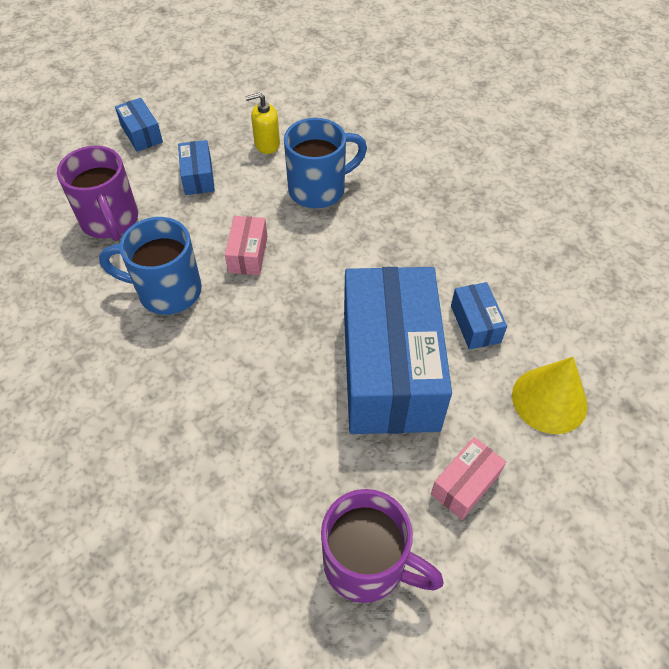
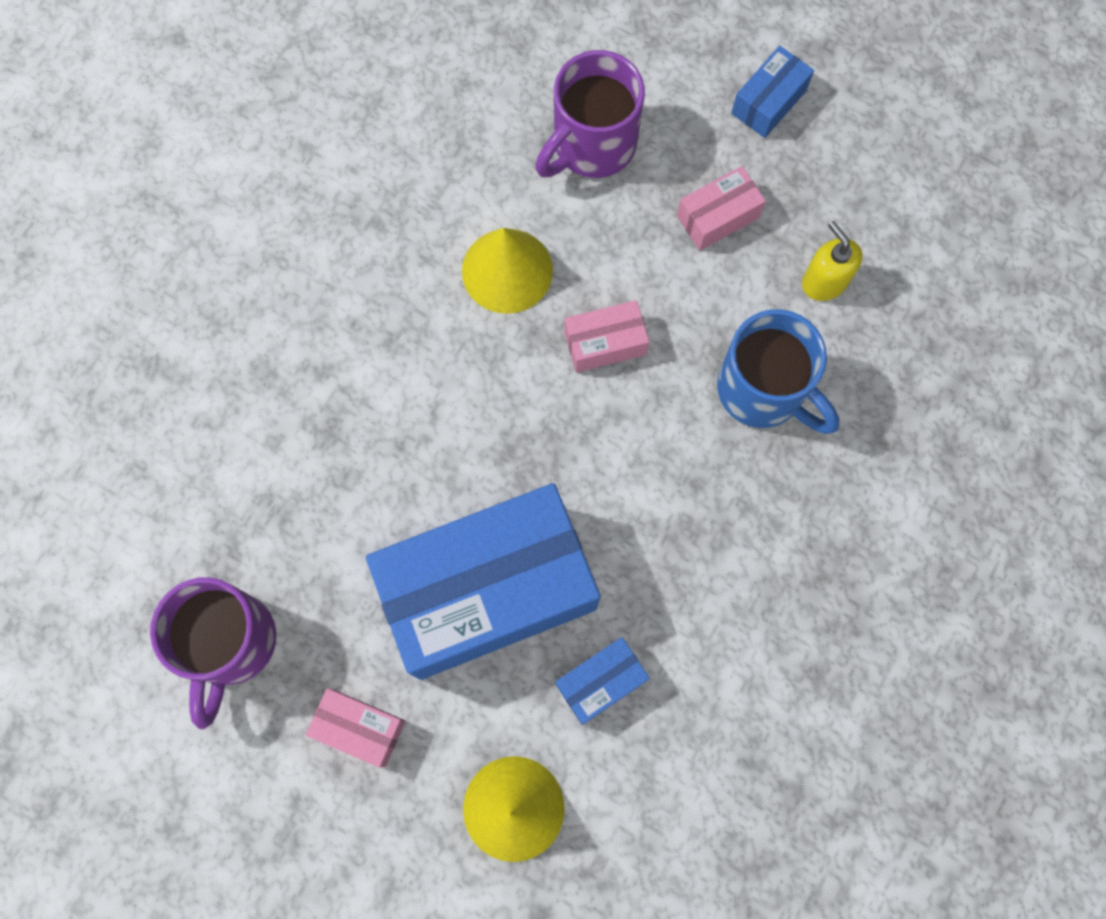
camera: 70 degrees right, 20 degrees up
blue mug [99,217,202,315] -> yellow cone [462,228,553,314]
blue box [178,140,215,195] -> pink box [677,166,766,251]

